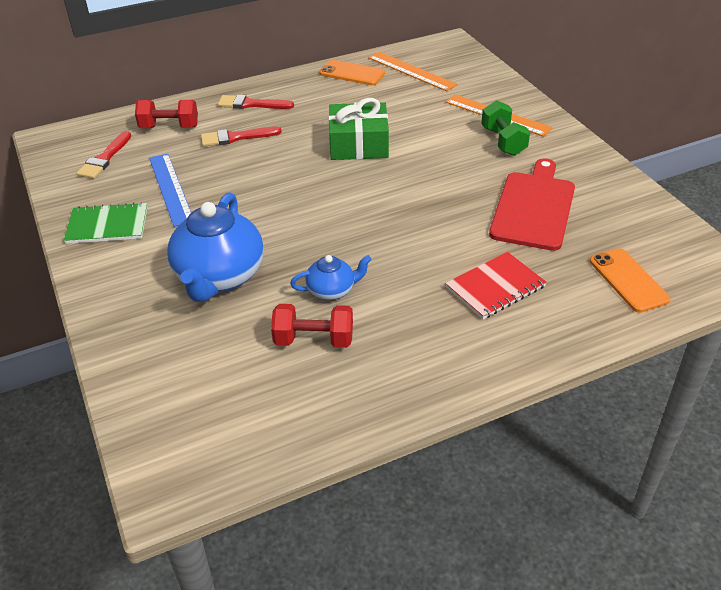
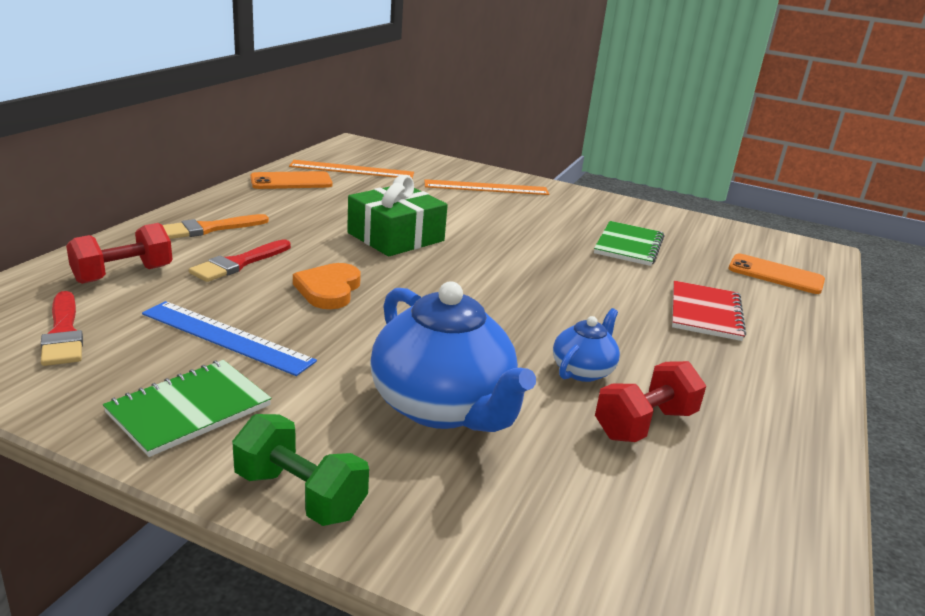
camera: 45 degrees left, 15 degrees down
red brush [218,95,294,109] -> orange brush [163,214,269,239]
green dumbbell [481,100,530,156] -> green dumbbell moved to [232,414,369,526]
red cutting board [489,158,575,251] -> green notebook [594,221,665,266]
none -> orange heart [293,263,361,309]

